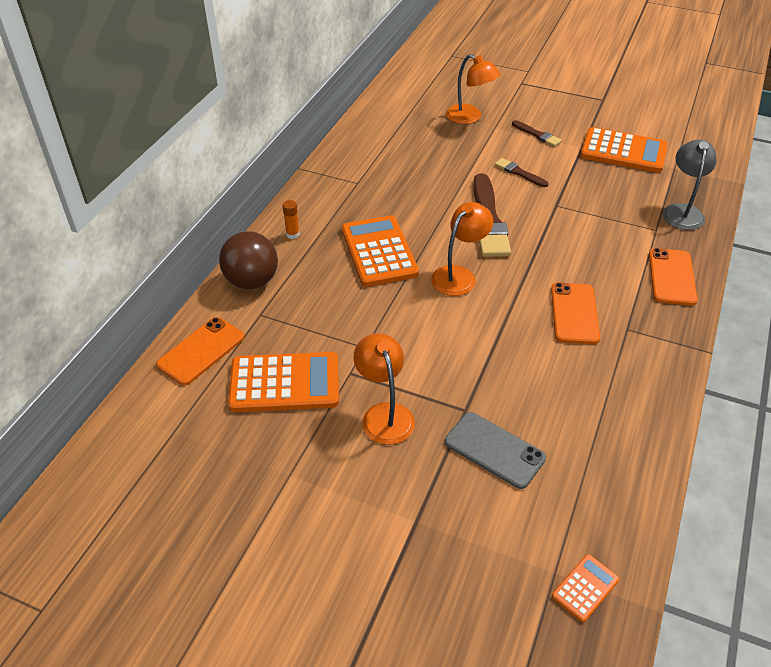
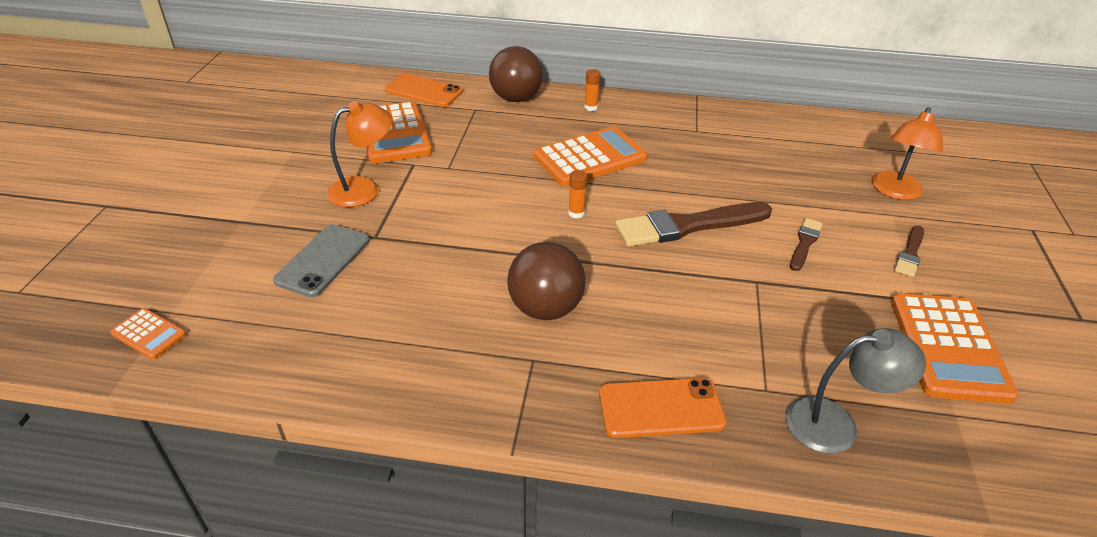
camera: 75 degrees right, 5 degrees down
orange lamp [431,202,493,296] -> orange glue stick [568,170,588,218]
orange phone [551,283,600,344] -> brown ball [507,242,586,320]

